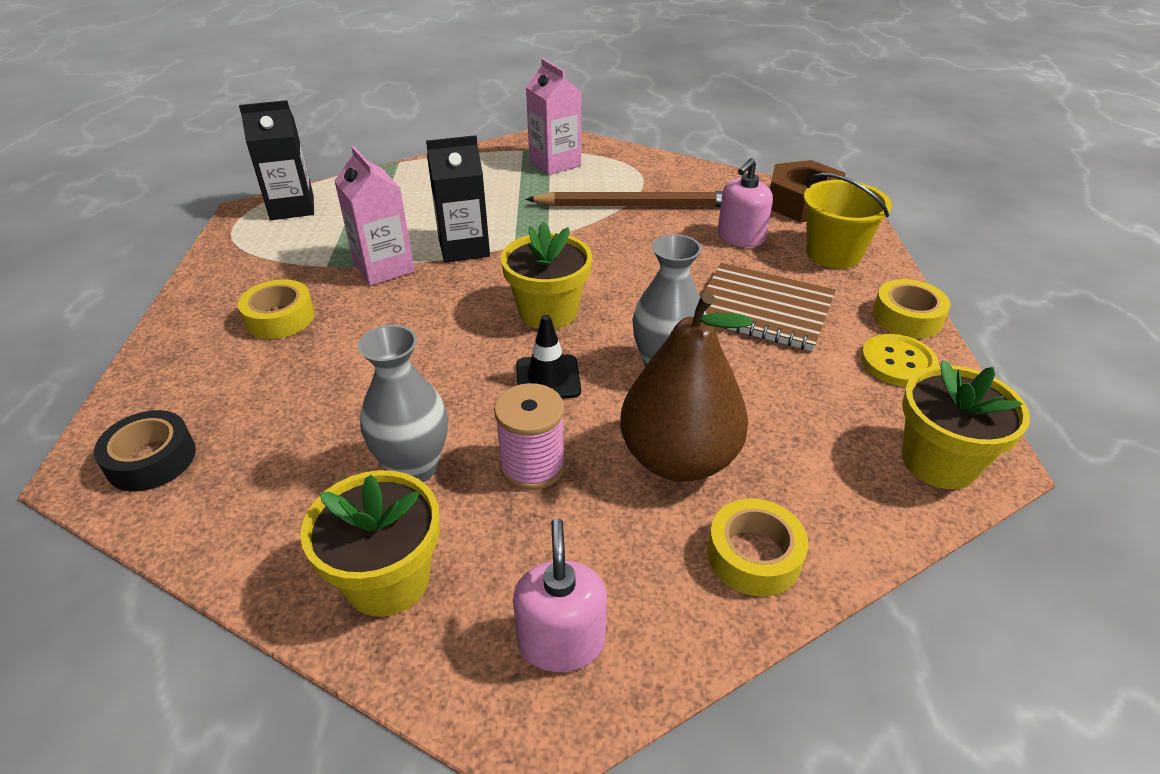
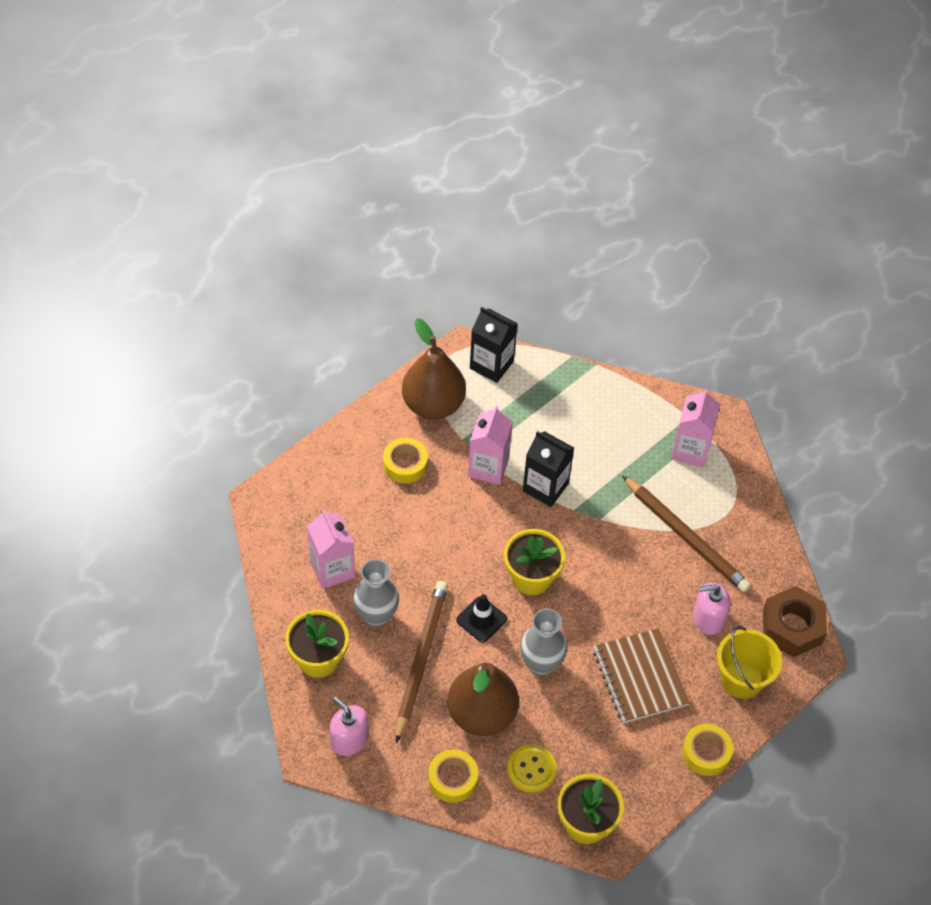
camera: 45 degrees right, 15 degrees up
black tape [94,410,196,492] -> none
pink spool [494,383,565,490] -> brown pencil [396,581,448,743]
pink soap dispenser [513,518,607,672] -> pink soap dispenser turned 90 degrees counterclockwise [329,697,369,756]
yellow button [861,334,939,387] -> yellow button moved to [507,744,557,793]
none -> pink carton [307,509,355,589]
none -> brown pear [402,318,466,420]

